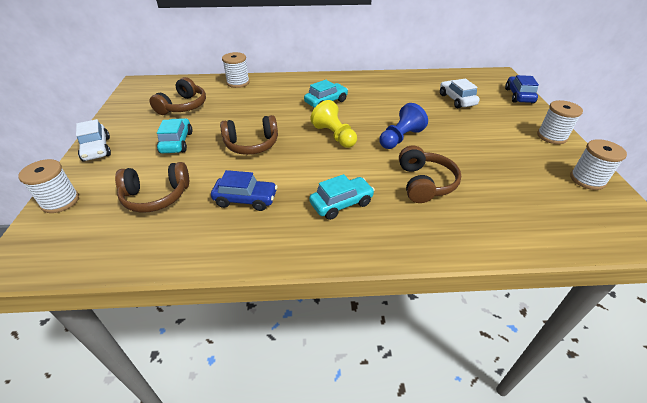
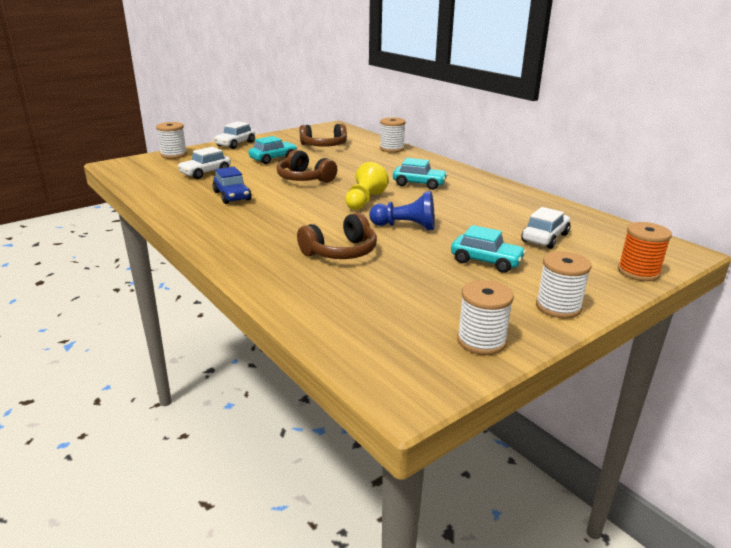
camera: 55 degrees right, 15 degrees down
brown headphones [115,162,189,213] -> white car [177,147,231,179]
turquoise car [309,174,375,220] -> turquoise car moved to [451,225,526,273]
blue car [505,75,539,103] -> orange spool [618,222,672,281]

